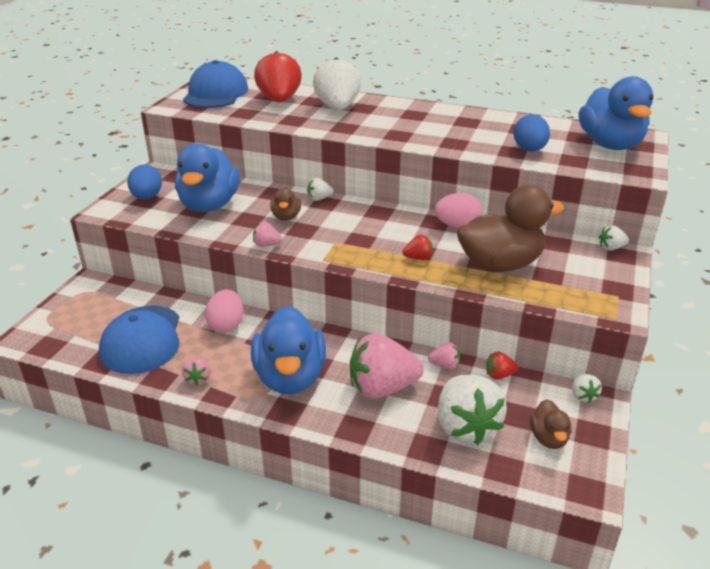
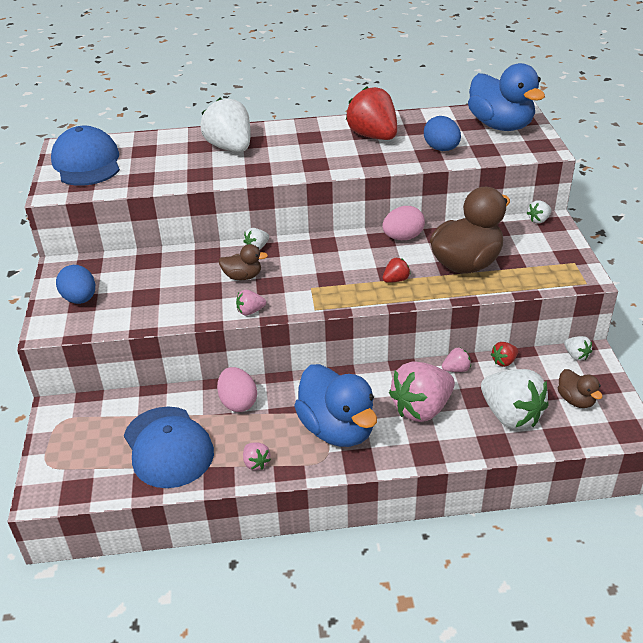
camera: 25 degrees left, 5 degrees up
blue duck [175,143,240,212] -> none
red strawberry [254,51,302,102] -> red strawberry moved to [346,86,397,140]
brown duck [270,188,301,221] -> brown duck turned 60 degrees counterclockwise [219,244,268,280]

